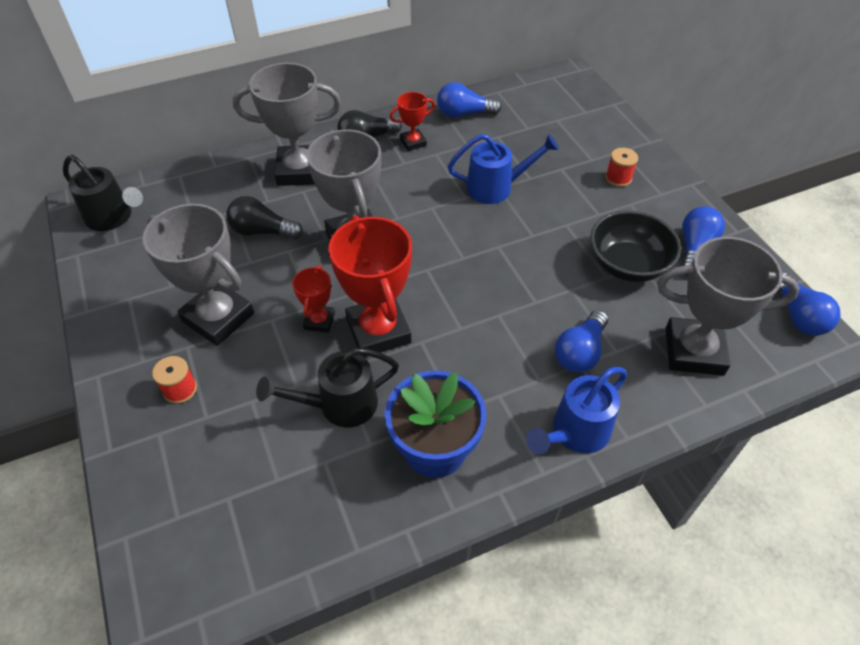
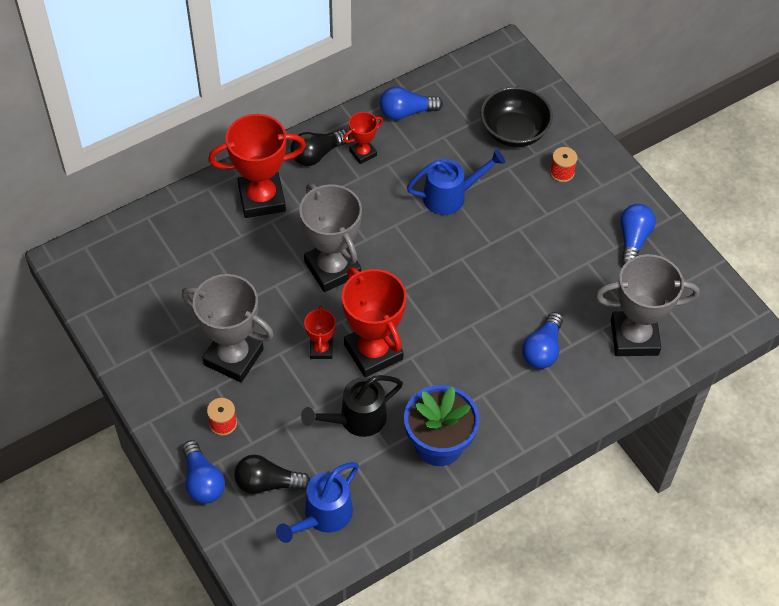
camera: 10 degrees left, 5 degrees up
black watering can [63,155,143,231] -> none
black light bulb [226,196,303,239] -> black light bulb moved to [234,455,310,494]
grey trophy [233,63,341,186] -> red trophy [208,114,306,218]
blue watering can [526,367,627,454] -> blue watering can moved to [276,462,359,543]
black bowl [590,210,681,282] -> black bowl moved to [480,86,553,147]
blue light bulb [778,272,840,336] -> blue light bulb moved to [182,440,225,504]

